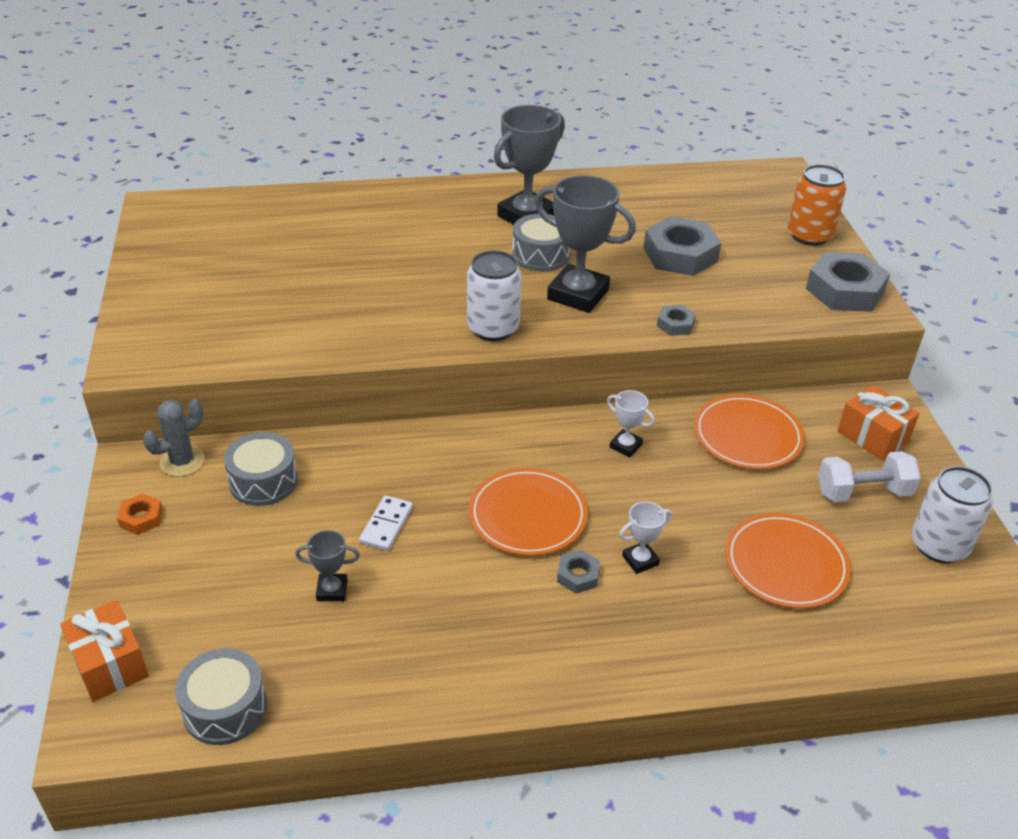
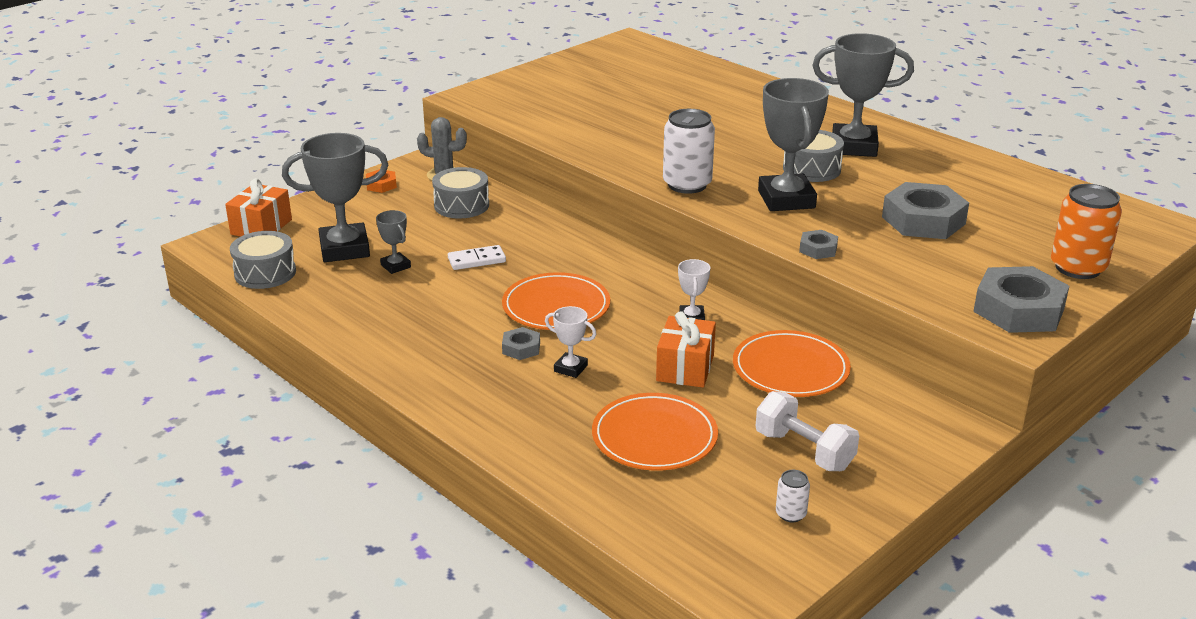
camera: 55 degrees right, 10 degrees down
orange gift [837,385,919,461] -> orange gift moved to [656,311,716,388]
white can [912,466,993,563] -> white can [776,470,810,522], size x0.47
none -> grey trophy [282,133,388,262]

